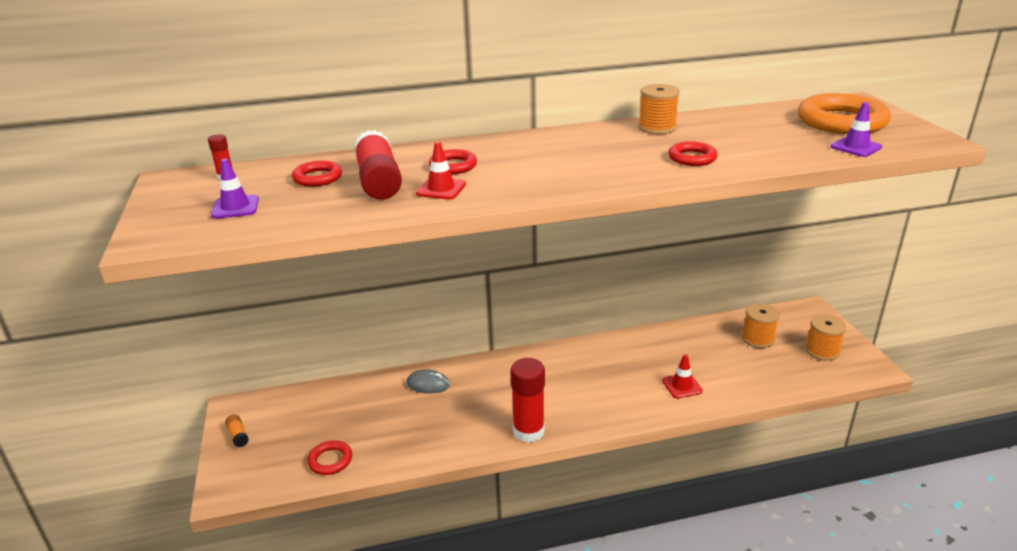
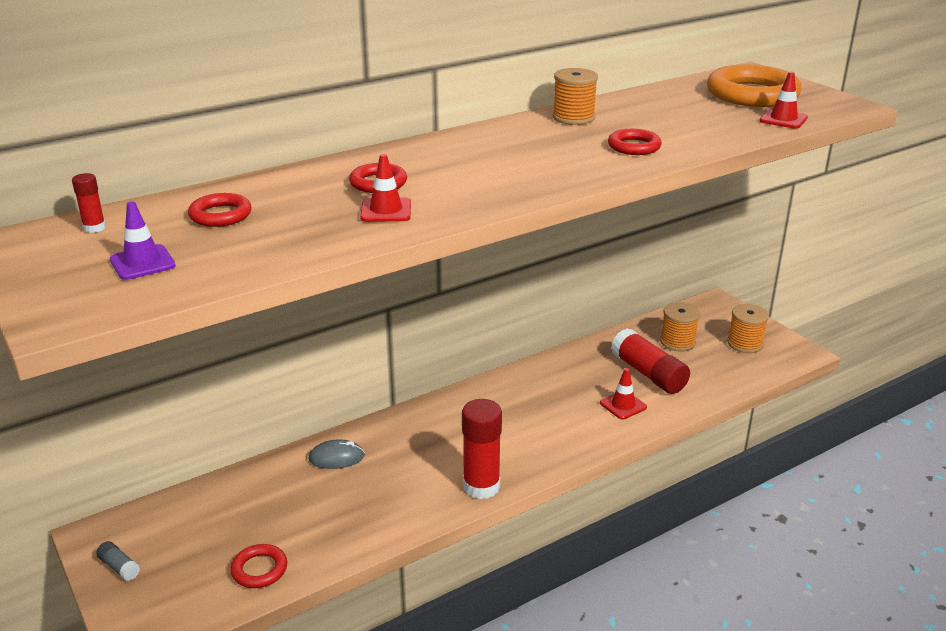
camera: 20 degrees left, 0 degrees up
orange glue stick [225,414,249,447] -> grey glue stick [96,541,140,581]
red glue stick [354,130,402,200] -> red glue stick moved to [611,328,690,394]
purple traffic cone [830,102,882,157] -> red traffic cone [760,72,808,129]

